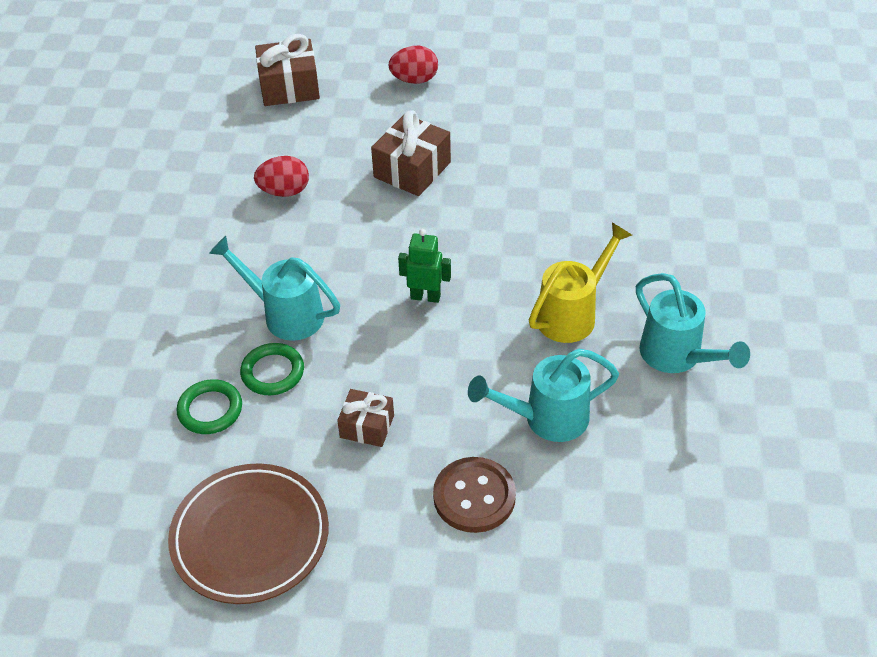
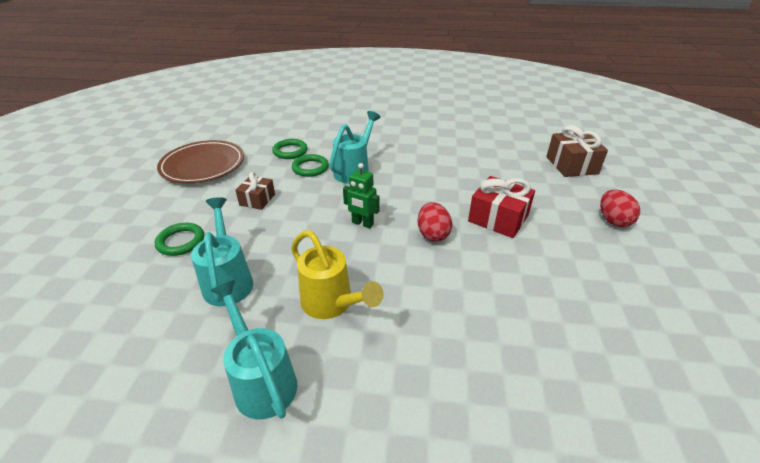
camera: 90 degrees right, 10 degrees down
red egg [254,156,309,197] -> red egg moved to [418,202,452,242]
brown gift [371,110,451,196] -> red gift [468,176,535,238]
green robot [398,229,451,303] -> green robot turned 105 degrees clockwise [343,163,379,228]
brown button [433,457,516,533] -> green ring [155,223,204,256]
turquoise watering can [636,273,750,373] -> turquoise watering can turned 90 degrees clockwise [210,280,297,419]

